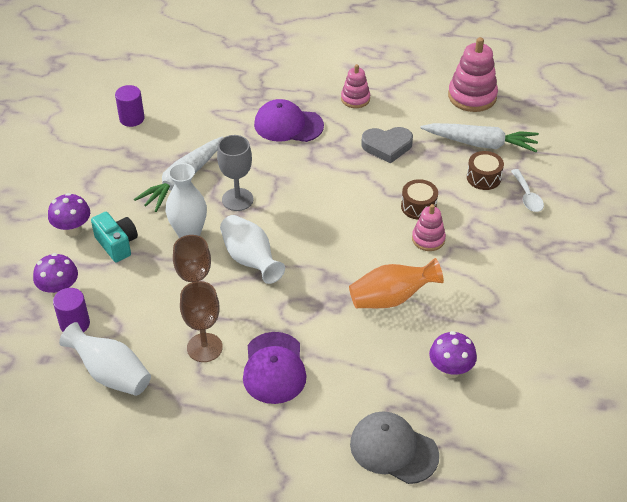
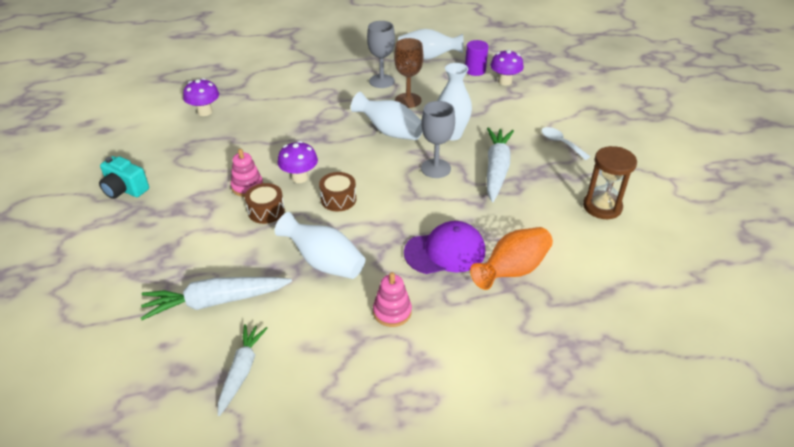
camera: 155 degrees right, 5 degrees down
purple mushroom [48,193,90,236] -> purple mushroom moved to [278,141,318,183]
turquoise camera [91,212,138,262] -> turquoise camera moved to [99,156,149,199]
purple cylinder [115,85,145,127] -> brown hourglass [583,146,637,219]
brown goblet [180,281,223,362] -> grey goblet [367,21,395,88]
purple cap [243,332,307,404] -> none
orange vase [349,258,444,308] -> orange vase moved to [470,227,553,290]
grey cap [350,412,439,484] -> none
grey heart [361,127,413,164] -> white vase [275,212,365,279]
pink stacking toy [448,37,498,112] -> white carrot [218,324,268,416]
brown drum [467,151,504,190] -> brown drum moved to [319,172,356,211]
white spoon [511,169,544,212] -> white spoon moved to [542,127,591,160]

